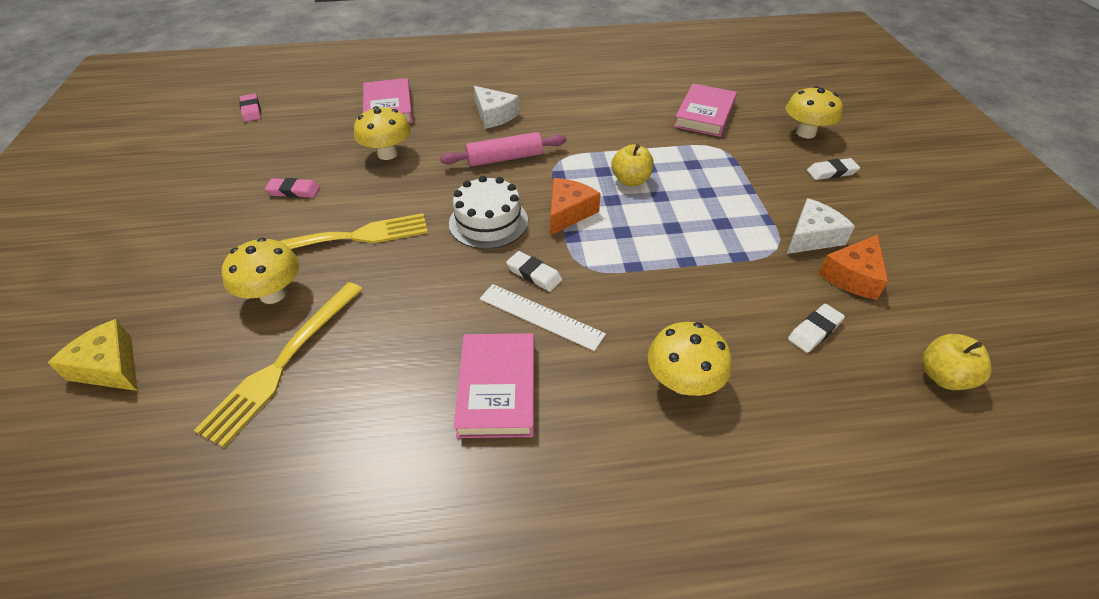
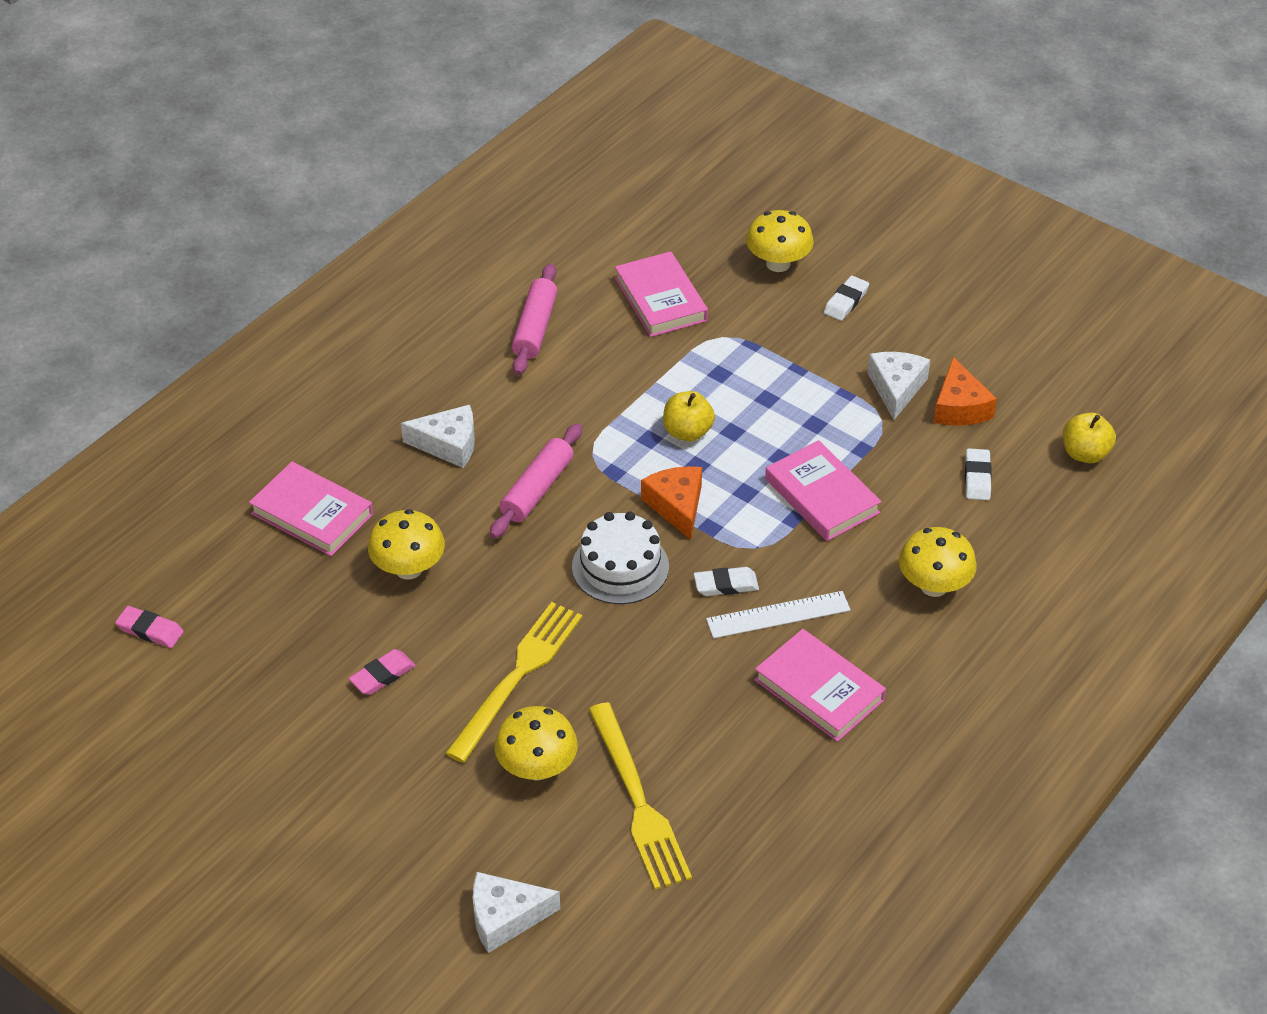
camera: 45 degrees left, 0 degrees up
yellow cheese [48,319,138,391] -> white cheese [473,872,560,953]
none -> pink rolling pin [512,264,557,375]
none -> pink book [765,440,882,541]

